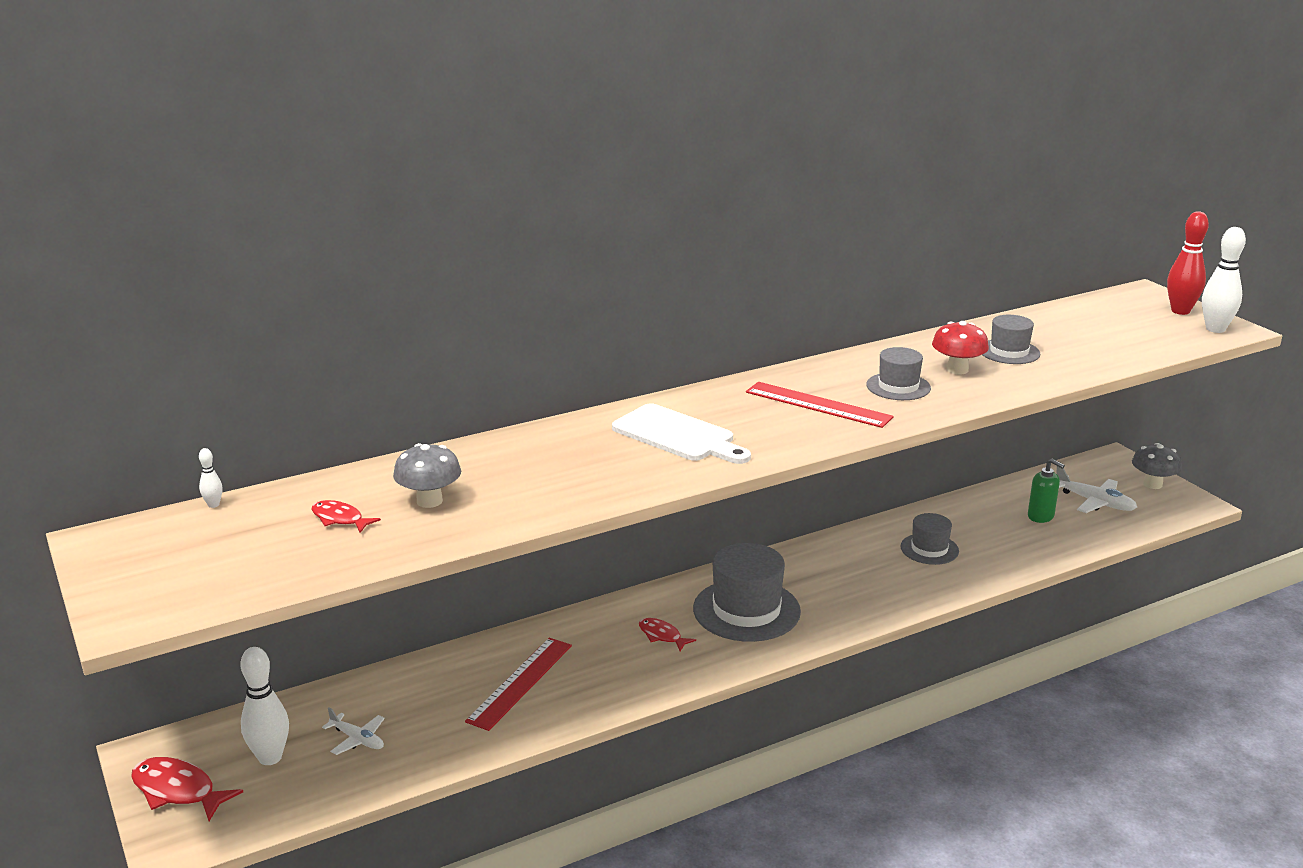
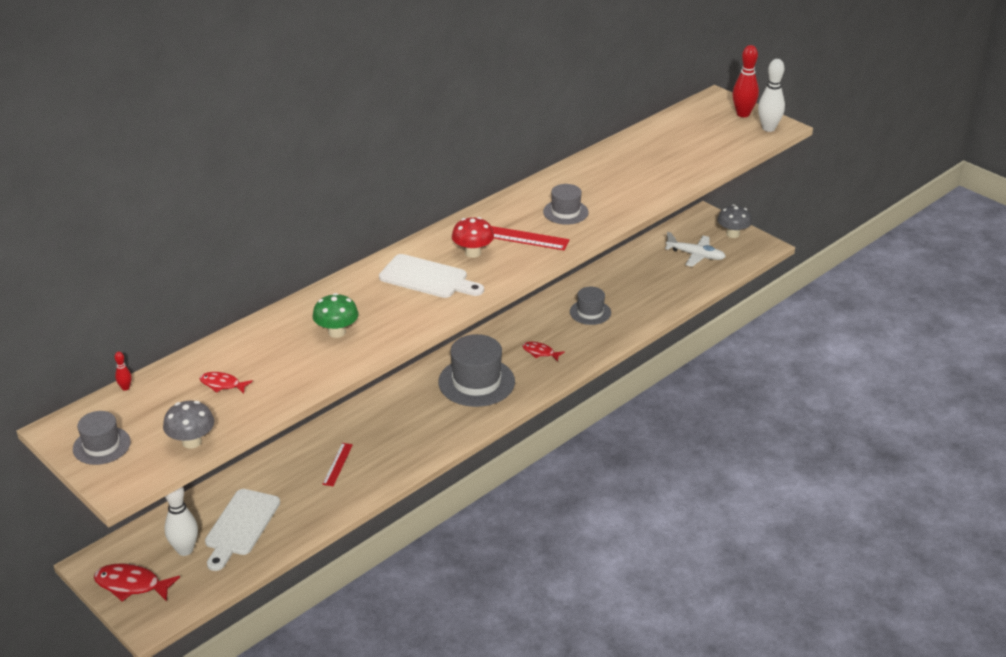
camera: 15 degrees left, 10 degrees up
white bowling pin [199,448,223,508] -> red bowling pin [114,352,132,391]
white plane [322,708,385,755] -> white cutting board [205,489,280,571]
grey mushroom [393,443,461,508] -> grey mushroom moved to [163,401,214,449]
red ruler [465,638,572,731] -> red ruler [322,443,353,486], size x0.57
red fish [639,618,696,651] -> red fish moved to [522,342,565,362]
red mushroom [932,321,989,375] -> red mushroom moved to [452,217,494,258]
grey hat [982,315,1041,364] -> grey hat moved to [73,411,131,465]
green soap dispenser [1028,459,1065,523] -> none
none -> green mushroom [313,293,359,338]

